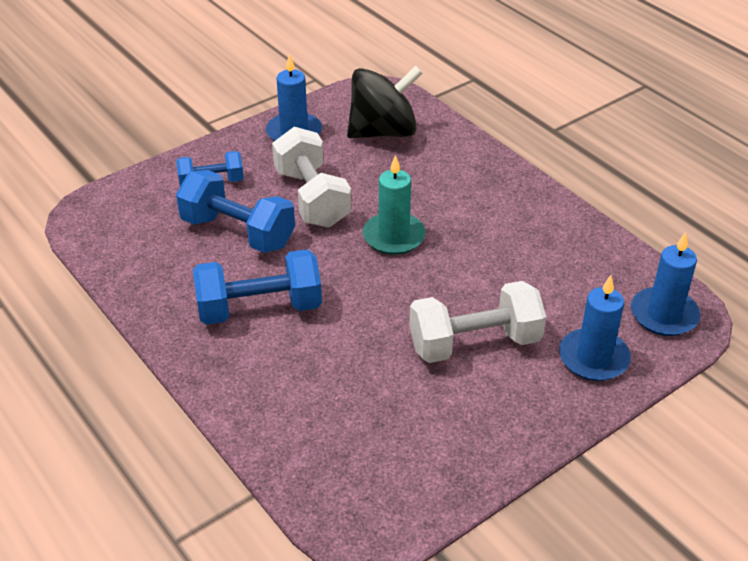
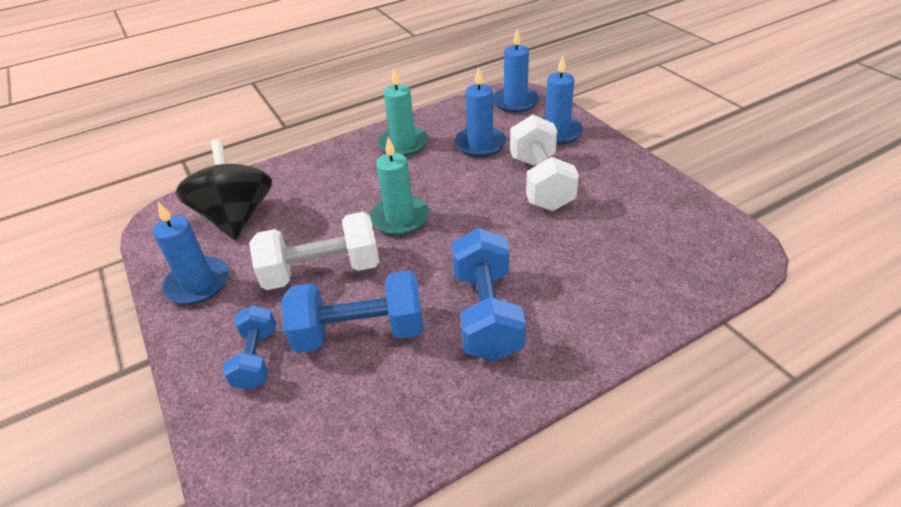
camera: 80 degrees left, 0 degrees up
blue dumbbell [176,170,295,253] -> blue dumbbell turned 45 degrees clockwise [282,270,424,353]
none -> turquoise candle [378,68,428,156]
none -> blue candle [454,67,506,157]

